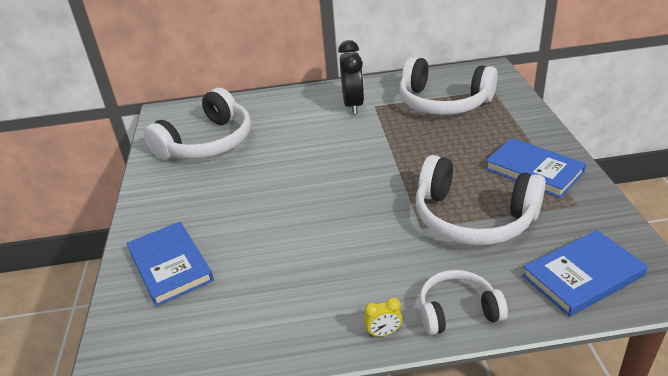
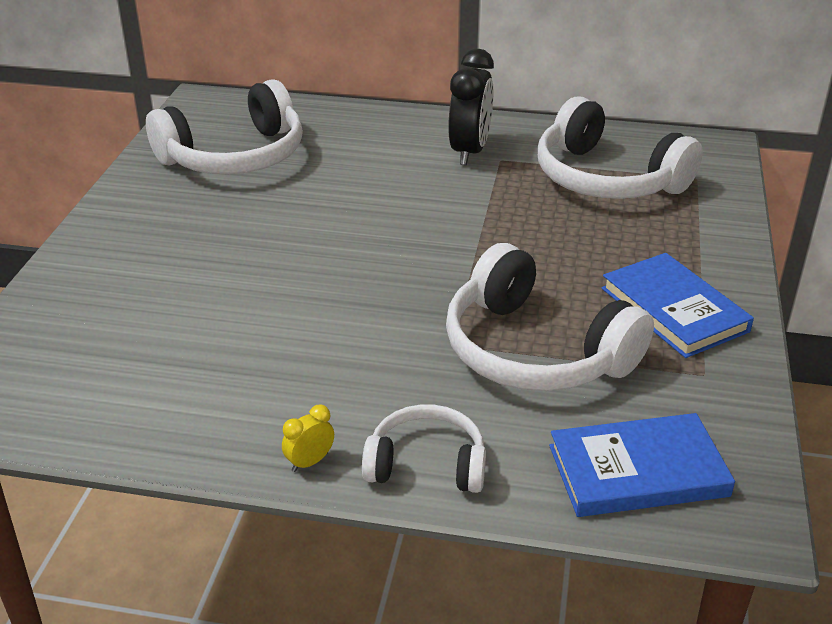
camera: 15 degrees right, 0 degrees up
blue book [127,222,214,307] -> none
yellow clock [364,298,403,337] -> yellow clock turned 135 degrees clockwise [282,405,334,472]

